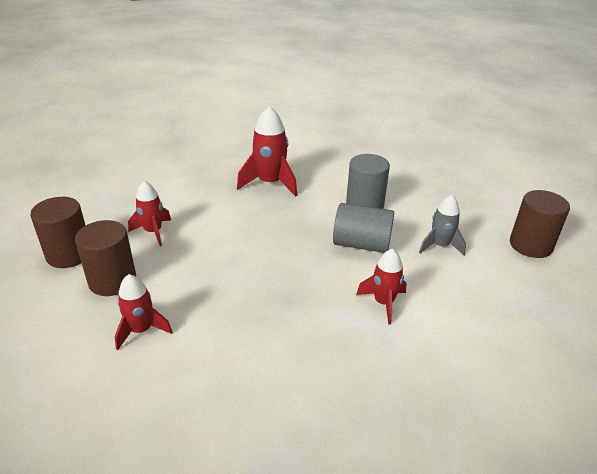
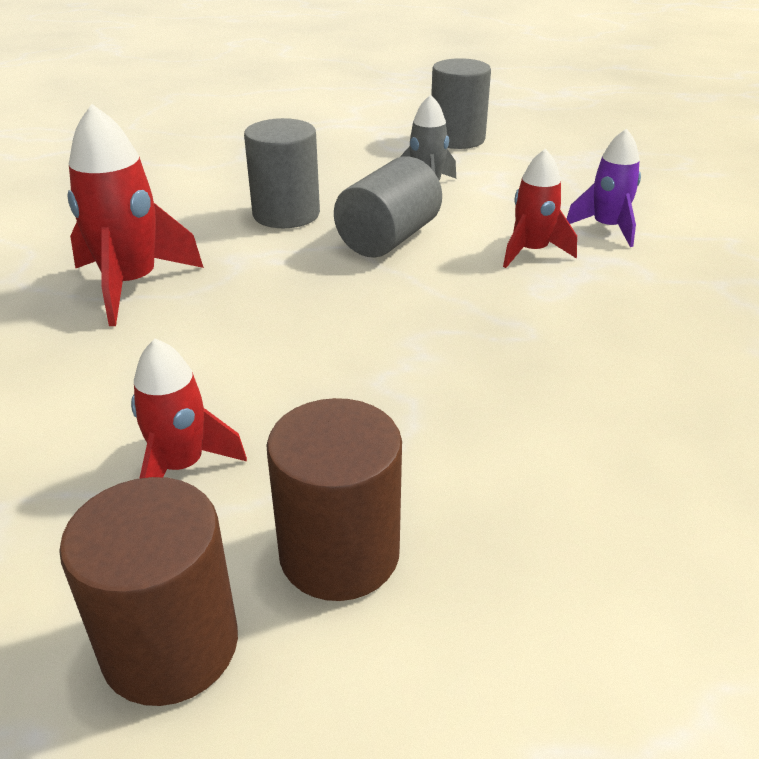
camera: 70 degrees left, 0 degrees up
red rocket [115,274,172,350] -> none
brown cylinder [510,190,570,258] -> grey cylinder [431,58,491,149]
none -> purple rocket [567,128,641,247]

